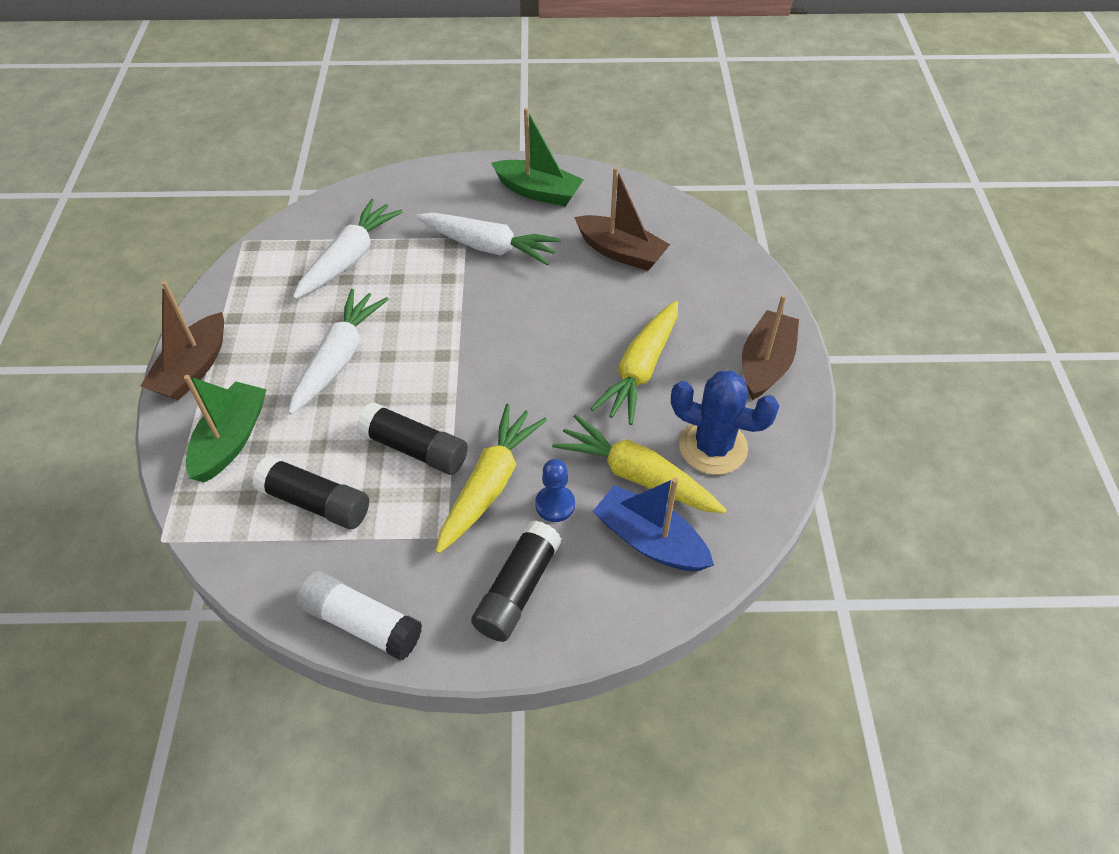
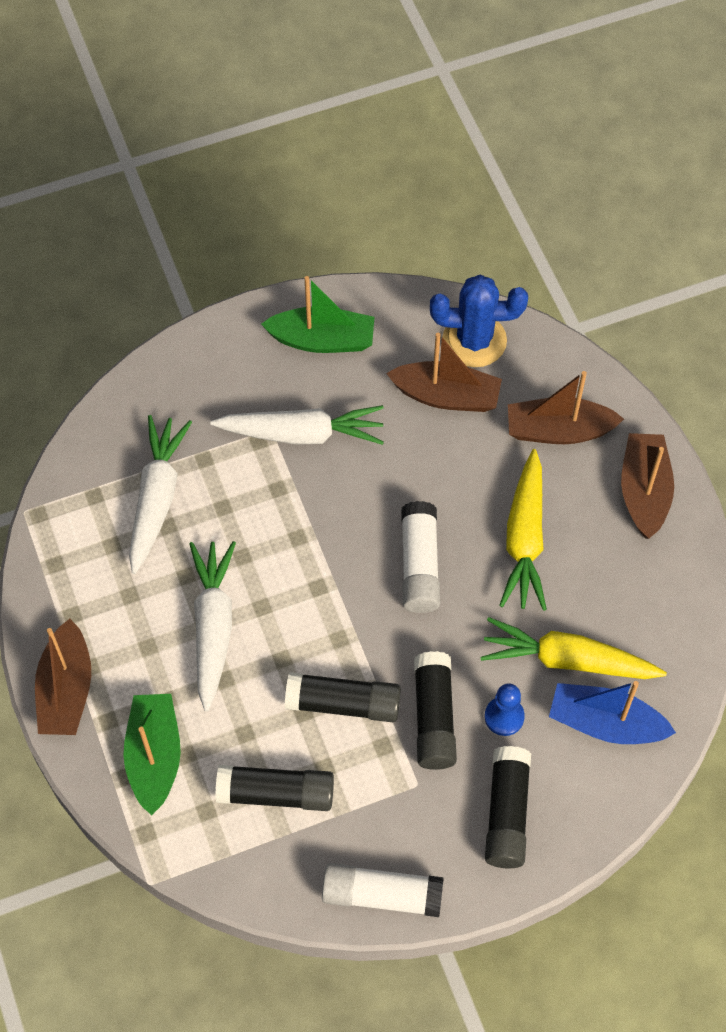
camera: 20 degrees left, 10 degrees up
yellow carrot [436,404,547,554] -> black glue stick [414,651,457,770]
blue cactus [671,371,779,475] -> blue cactus moved to [430,275,528,367]
none -> white glue stick [401,501,440,613]
none -> brown boat [508,371,624,444]

